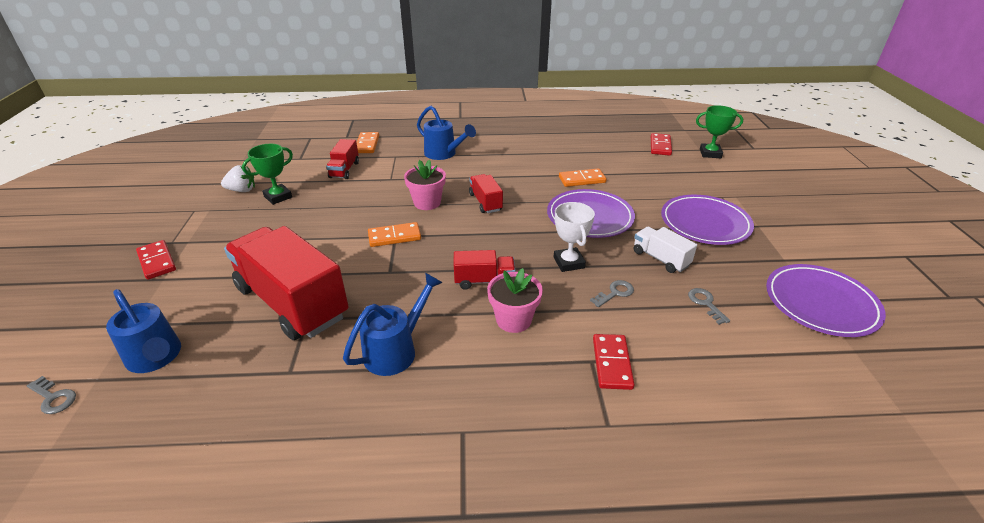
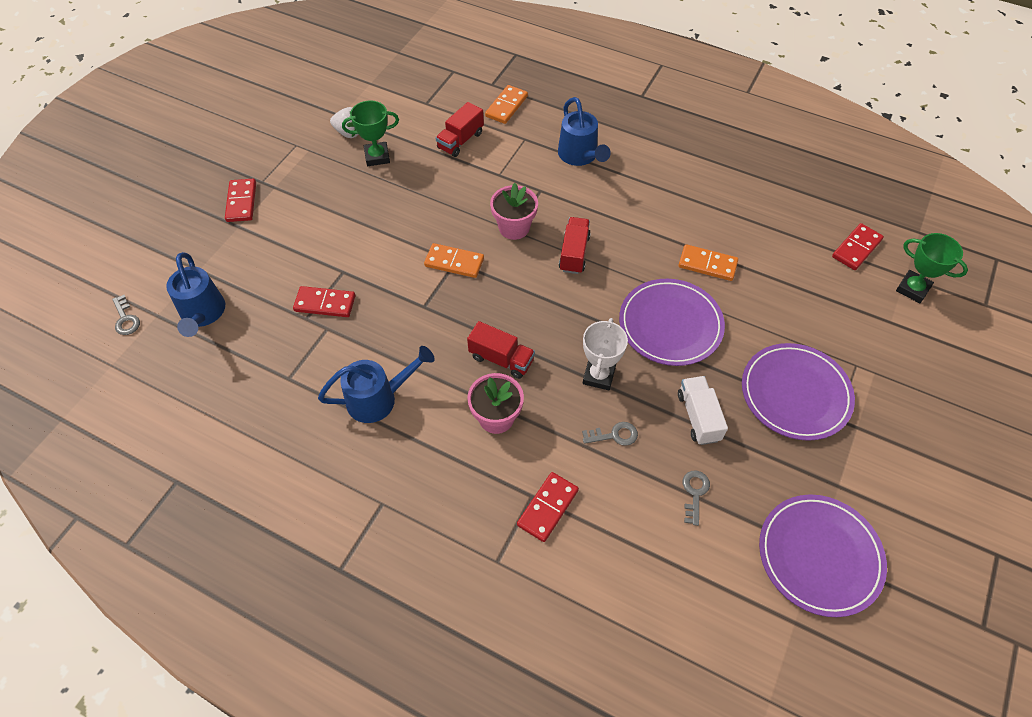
camera: 30 degrees right, 20 degrees up
red truck [224,226,349,340] -> red domino [293,286,356,317]

